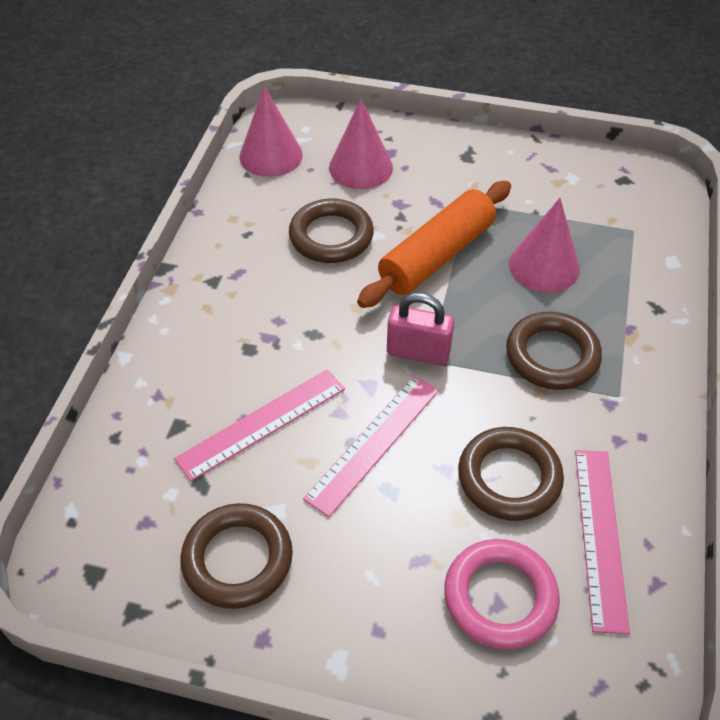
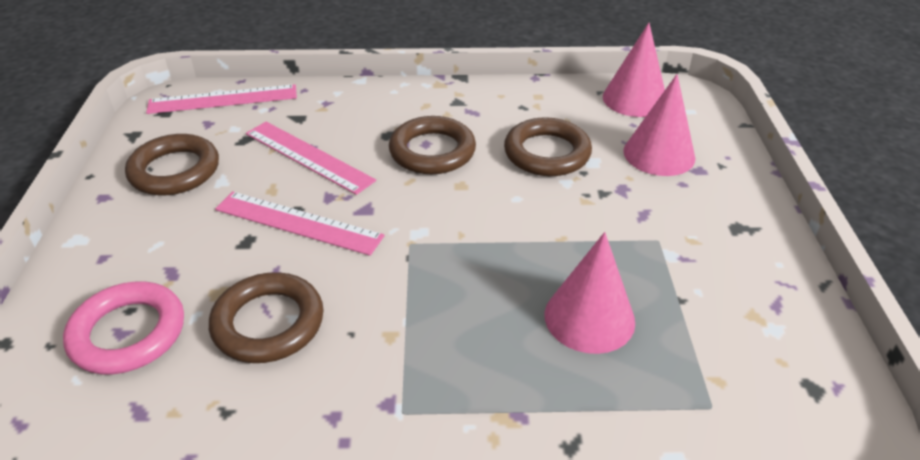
camera: 75 degrees right, 10 degrees down
orange rolling pin [357,181,511,308] -> none
pink padlock [387,293,454,366] -> none
brown ring [506,312,602,390] -> brown ring moved to [389,116,476,174]
pink ruler [575,450,630,634] -> pink ruler moved to [146,84,297,114]

